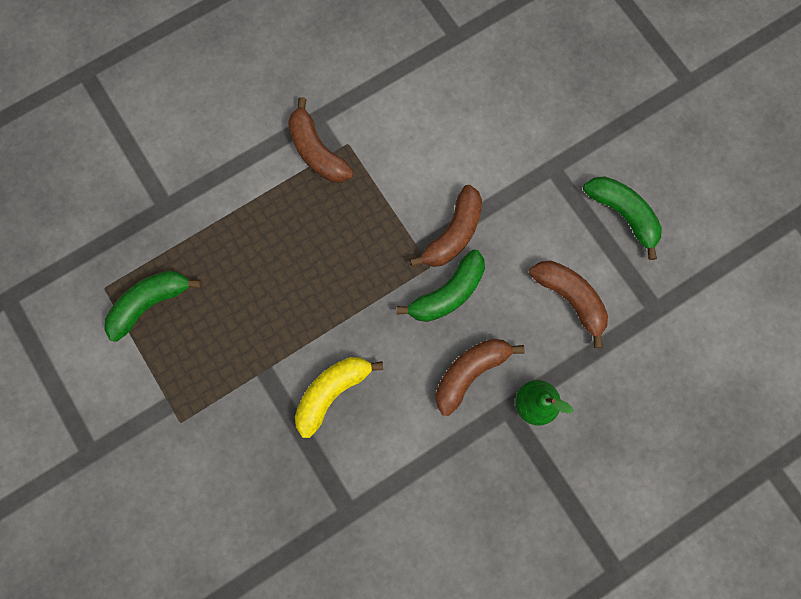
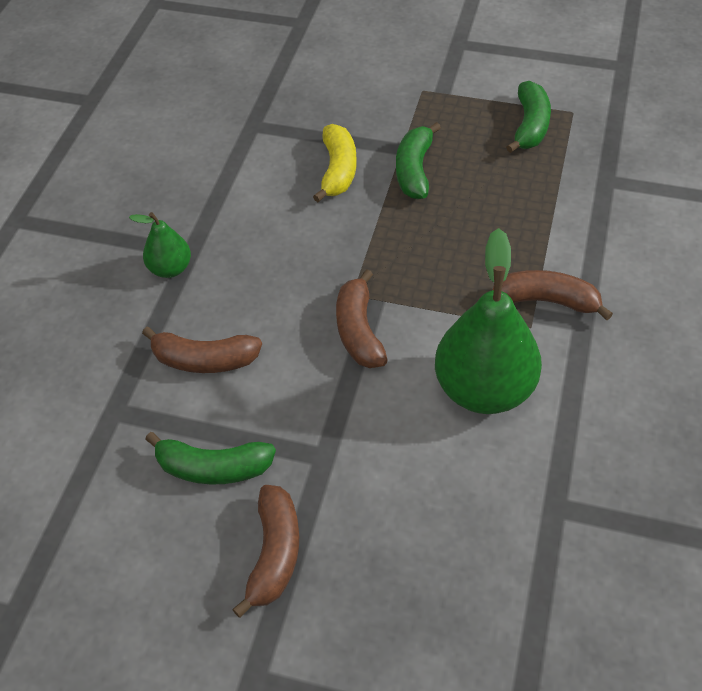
camera: 140 degrees right, 25 degrees down
green banana [396,250,485,322] -> green banana moved to [396,122,441,199]
brown banana [436,339,525,416] -> brown banana moved to [232,485,299,618]
none -> green pear [435,228,542,414]

